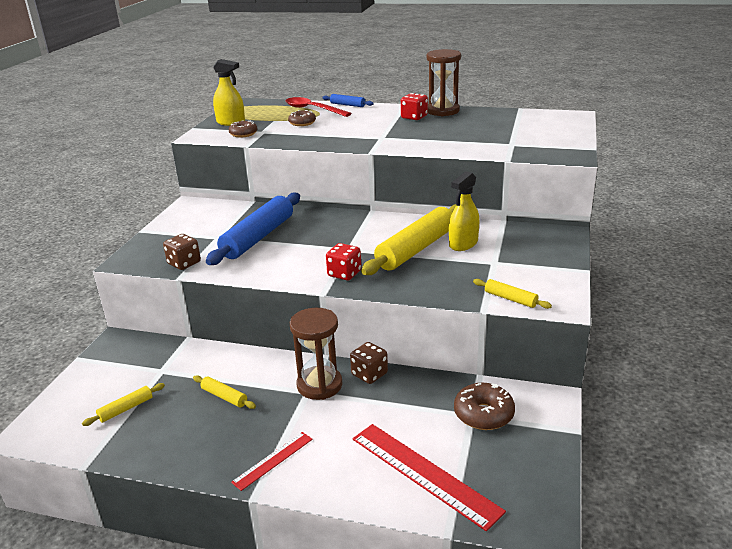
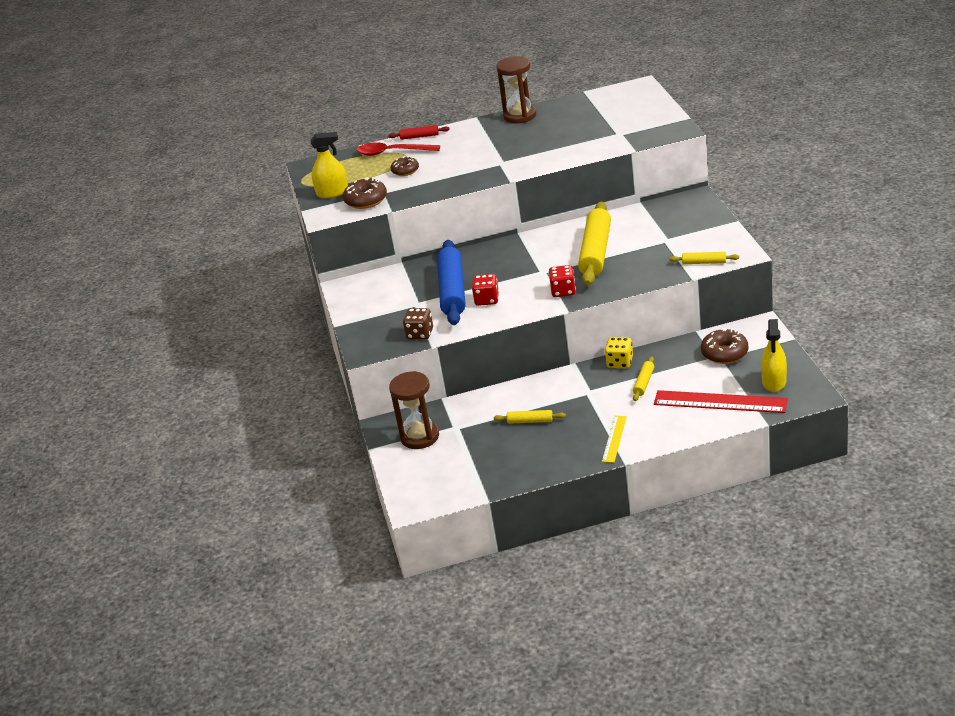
camera: 25 degrees left, 5 degrees up
yellow rolling pin [82,383,165,426] -> yellow rolling pin moved to [633,356,654,401]
brown donut [229,120,257,137] -> brown donut [343,177,387,209], size x1.50
red ruler [231,432,313,491] -> yellow ruler [602,416,627,463]
brown hourglass [290,308,343,400] -> brown hourglass moved to [389,371,439,449]
blue rolling pin [322,94,374,107] -> red rolling pin [388,125,450,140]
brown dice [350,342,388,384] -> yellow dice [605,337,633,368]
red dice [401,93,428,120] -> red dice moved to [472,274,499,306]
yellow spray bottle [449,171,479,251] -> yellow spray bottle moved to [761,319,787,392]

